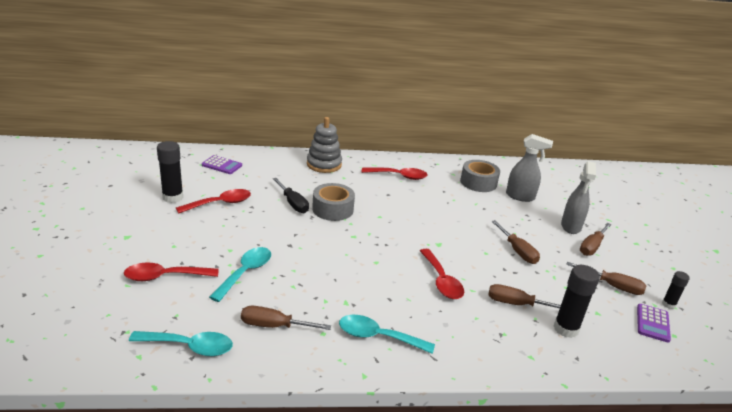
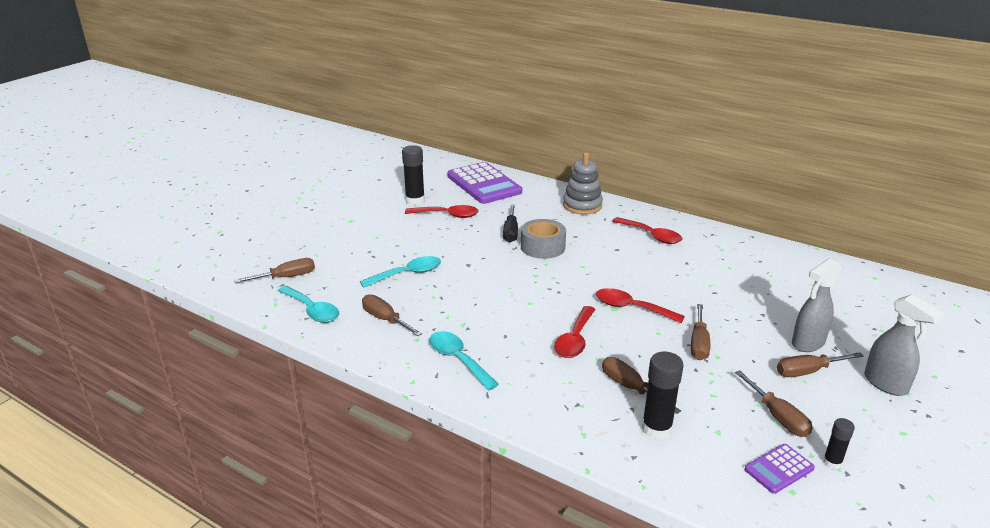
camera: 40 degrees right, 0 degrees up
red spoon [124,263,219,281] -> red spoon moved to [596,288,685,323]
purple calculator [202,155,242,174] -> purple calculator [447,162,522,204], size x2.10
grey tape [460,160,500,192] -> none
grey spray bottle [506,134,553,202] -> grey spray bottle moved to [864,294,944,396]
none -> brown screwdriver [234,258,315,283]

